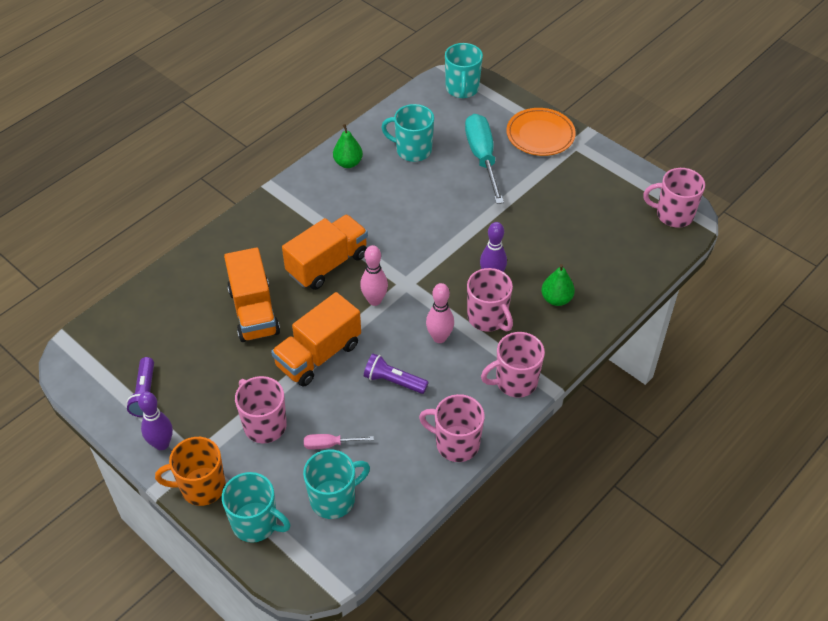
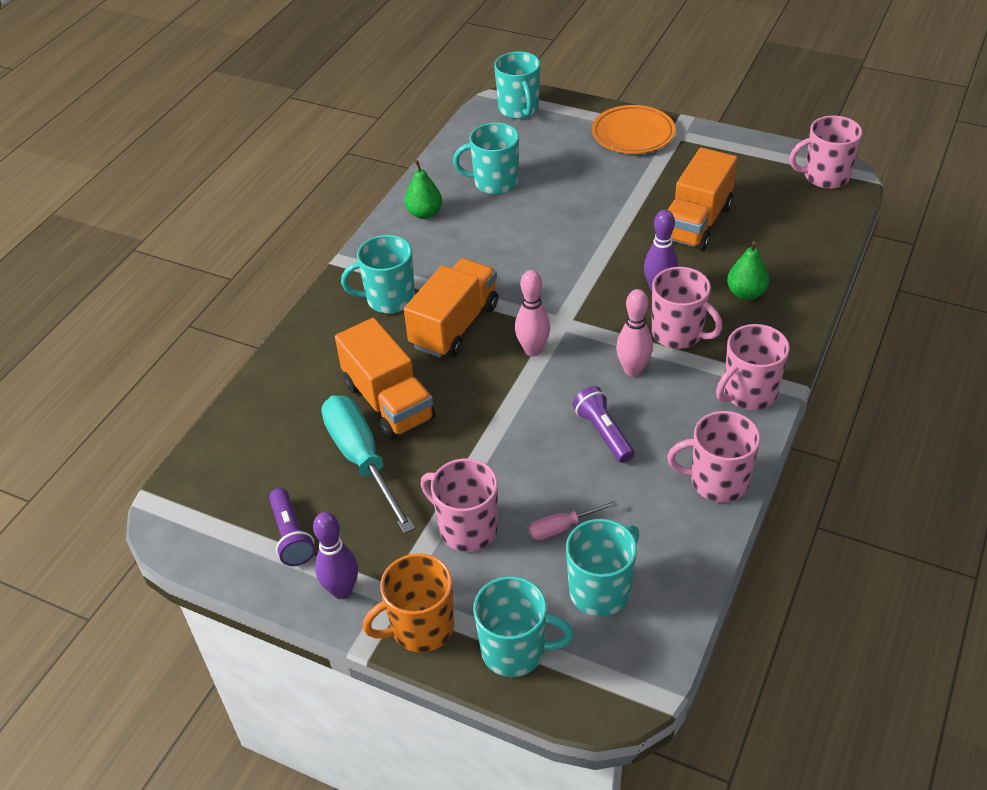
camera: 15 degrees left, 5 degrees down
orange truck [271,292,361,387] -> orange truck moved to [668,147,737,251]
purple flashlight [364,353,428,394] -> purple flashlight turned 60 degrees clockwise [572,386,634,463]
turquoise screwdriver [465,114,504,204] -> turquoise screwdriver moved to [321,395,415,534]
none -> turquoise mug [341,235,415,314]

